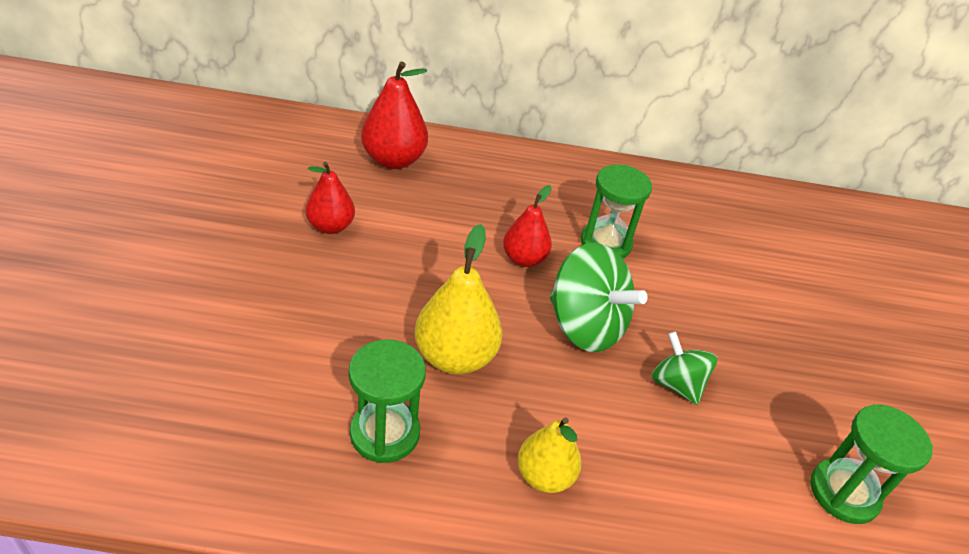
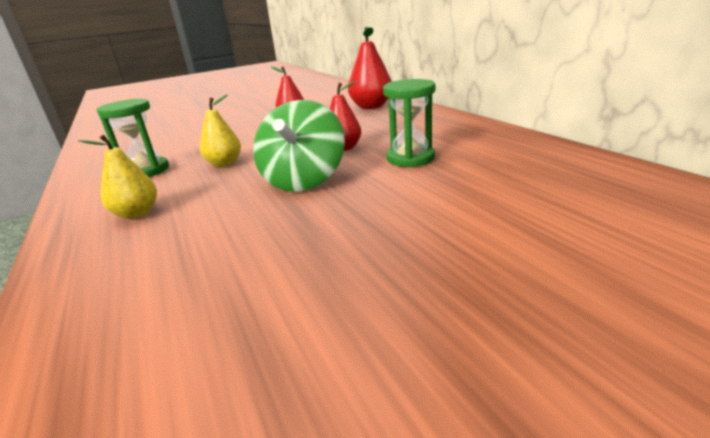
camera: 65 degrees right, 15 degrees down
yellow pear [415,224,502,374] -> yellow pear [200,94,241,167], size x0.65
green spinning top [652,331,717,405] -> none
green hourglass [810,404,933,524] -> none

